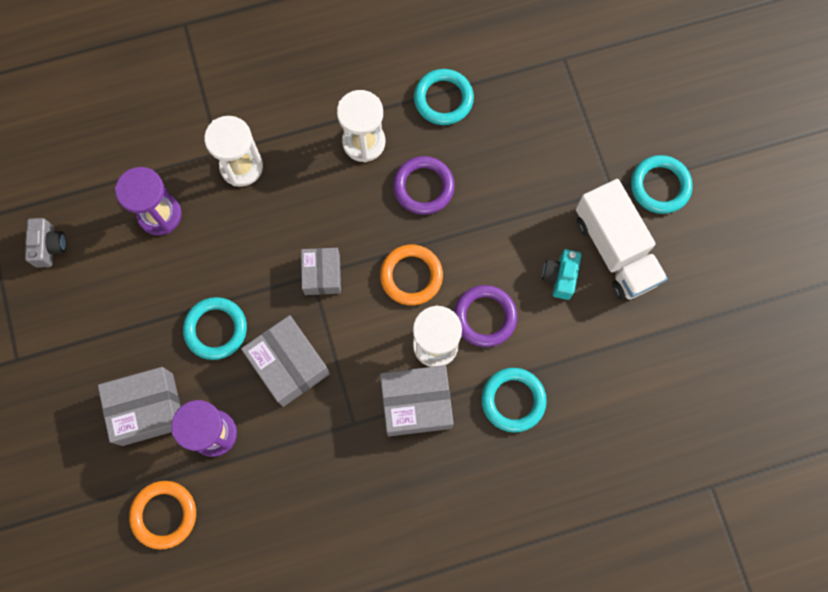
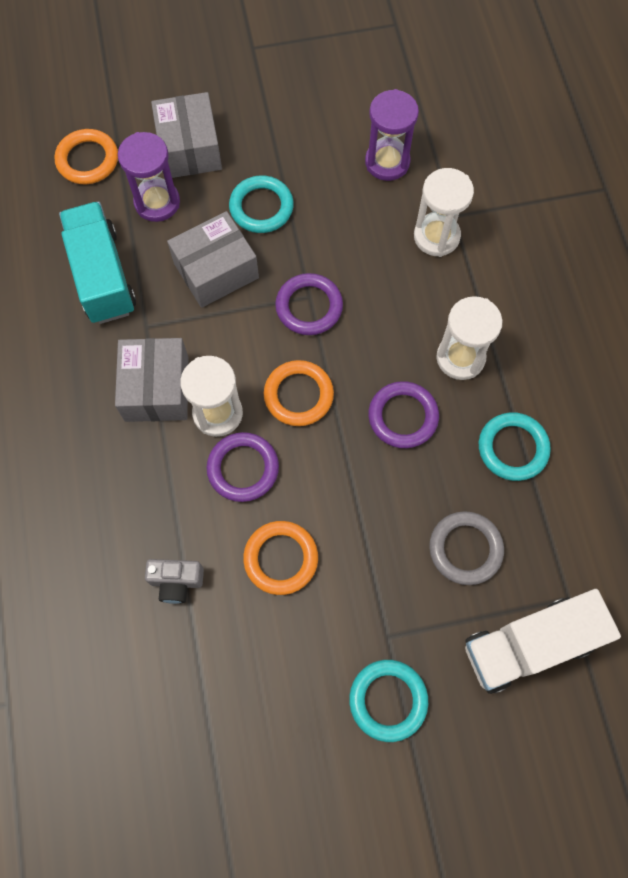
camera: 95 degrees right, 5 degrees down
grey camera [25,218,67,268] -> grey camera moved to [145,559,204,604]
grey box [301,248,341,295] -> purple ring [275,273,343,335]
turquoise ring [481,368,547,433] -> none
turquoise camera [542,249,581,300] -> orange ring [243,521,318,595]
white truck [576,179,668,300] -> white truck moved to [465,589,621,694]
none -> turquoise truck [59,201,136,324]
none -> grey ring [429,511,504,585]

